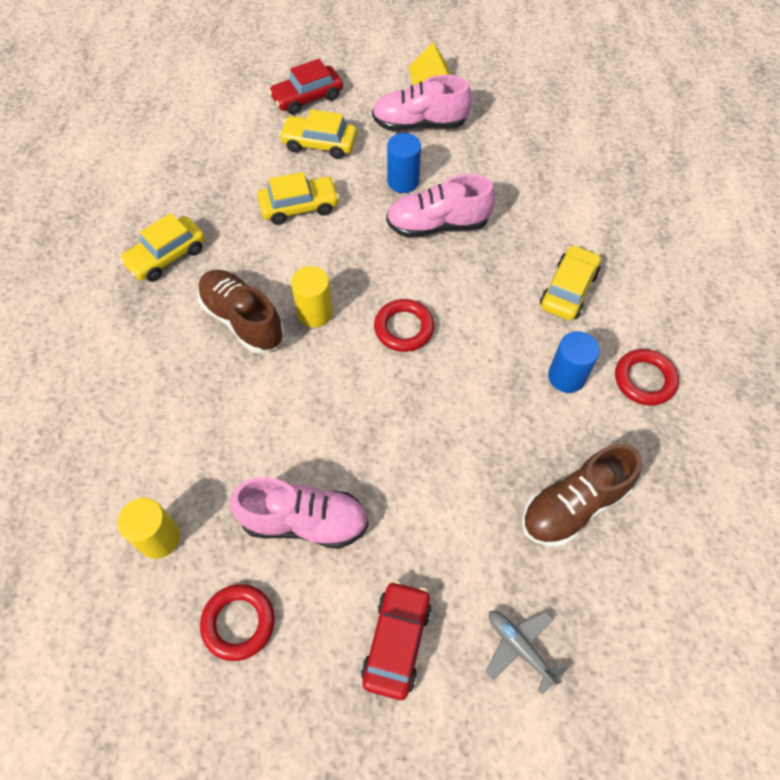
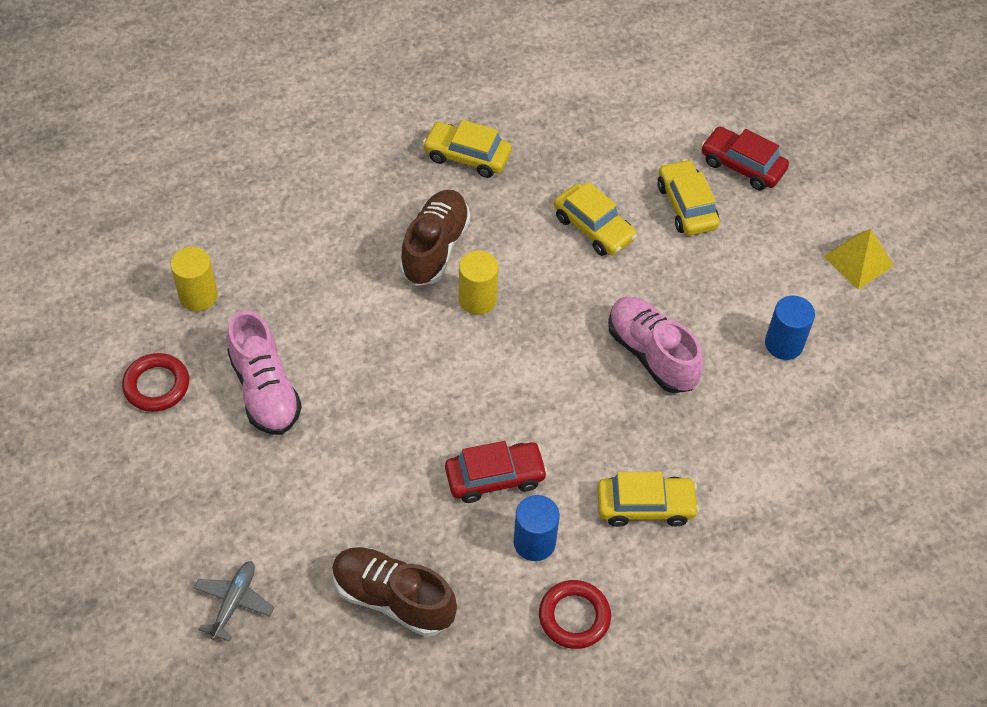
camera: 60 degrees right, 5 degrees down
red car [361,581,432,700] -> red car moved to [445,441,548,503]
pink shoe [372,75,472,131] -> none
red ring [374,299,434,352] -> none
blue cylinder [387,133,421,193] -> blue cylinder moved to [765,296,815,360]

